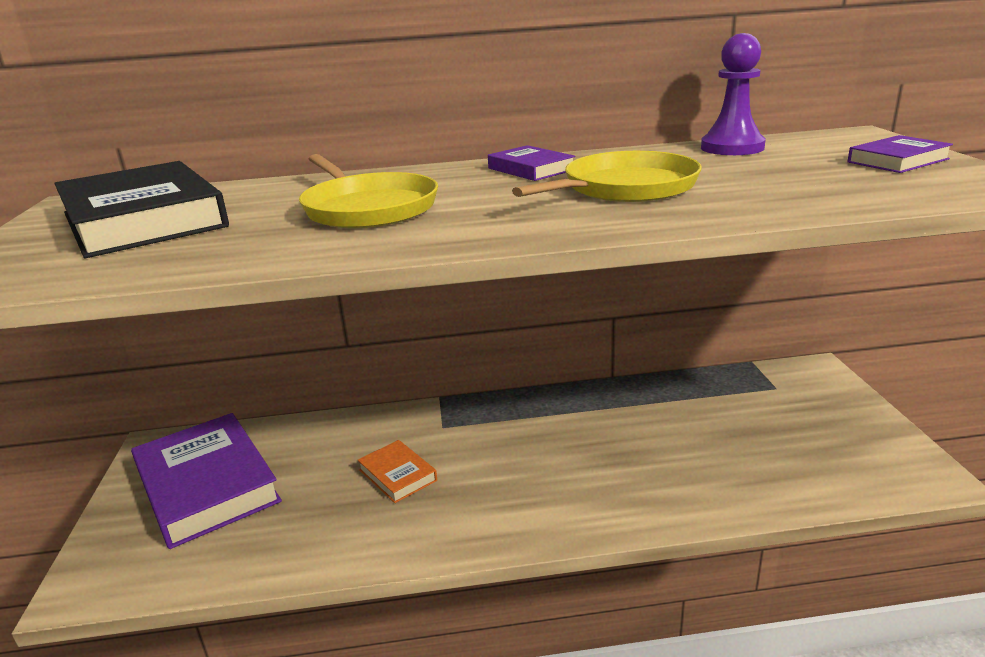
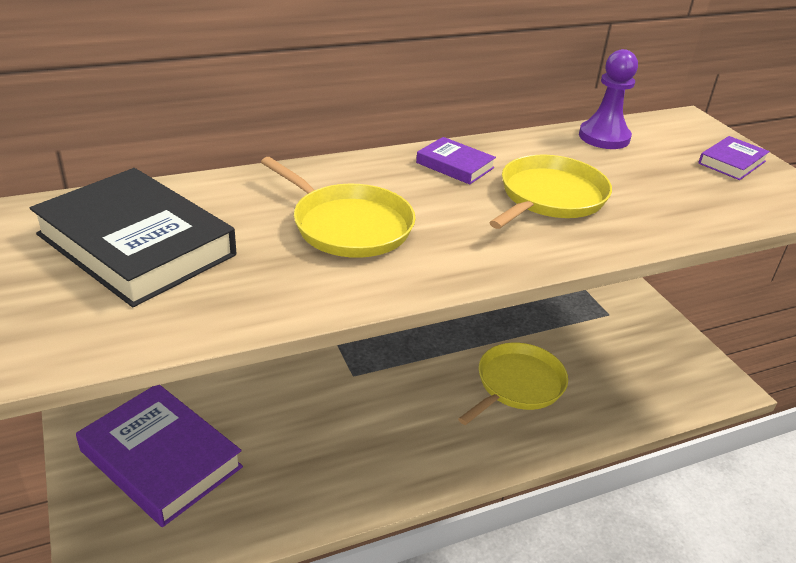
camera: 20 degrees left, 10 degrees up
orange book [358,440,437,503] -> none
none -> yellow pan [458,343,568,425]

